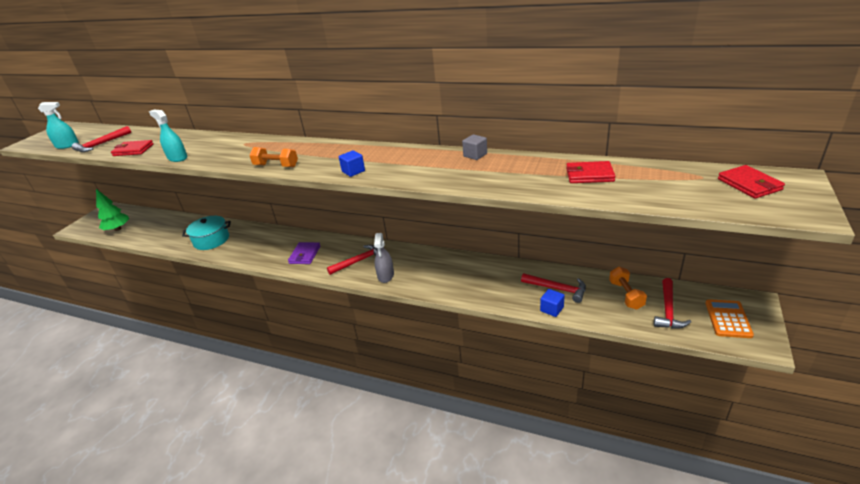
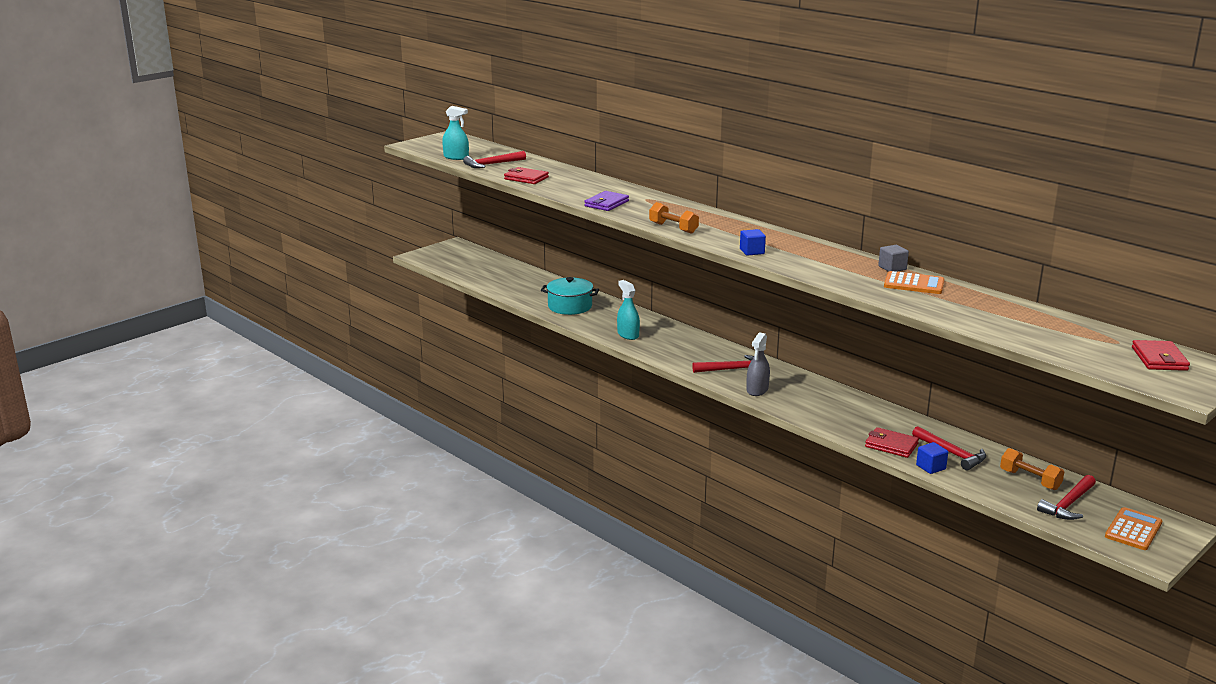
camera: 20 degrees right, 10 degrees down
green tree [96,189,129,231] -> none
turquoise spray bottle [149,110,187,162] -> turquoise spray bottle moved to [617,280,640,340]
purple wallet [288,242,320,264] -> purple wallet moved to [584,191,629,211]
red wallet [566,161,616,183] -> red wallet moved to [865,427,919,458]
orange dumbbell [609,267,647,310] -> orange dumbbell turned 60 degrees counterclockwise [1000,448,1064,490]
none -> orange calculator [884,271,944,294]

